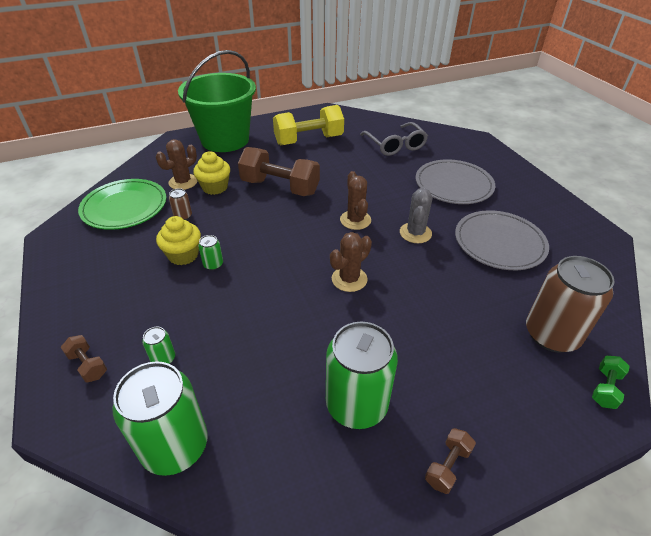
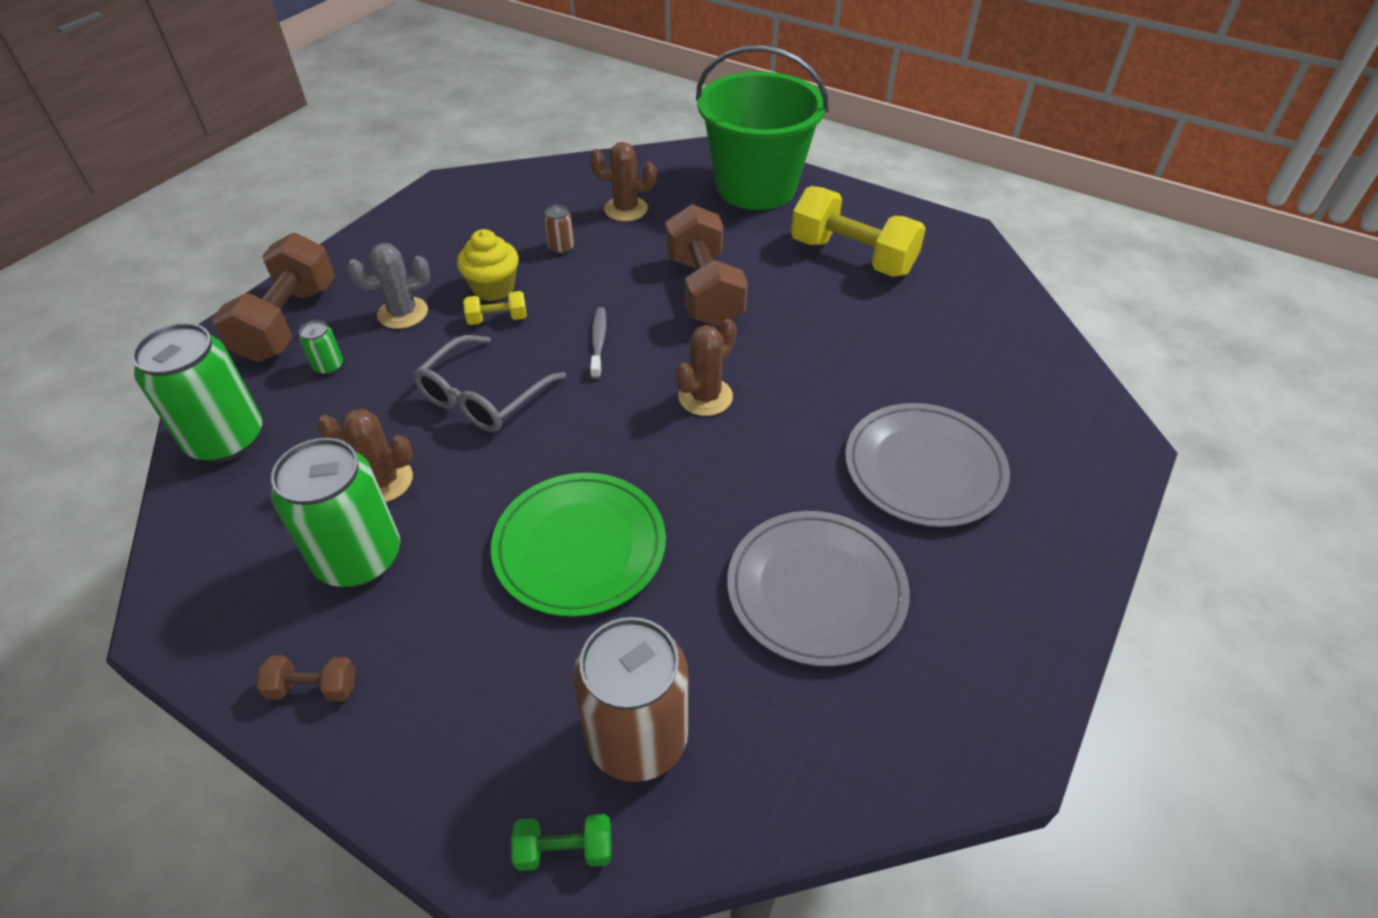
camera: 55 degrees right, 5 degrees up
brown dumbbell [61,335,107,382] -> brown dumbbell [212,233,335,362], size x2.22
green plate [78,179,166,230] -> green plate moved to [491,473,666,617]
yellow cupcake [193,151,230,195] -> none
green can [198,235,223,270] -> yellow dumbbell [463,291,527,325]
brown cactus [330,232,372,292] -> brown cactus moved to [317,408,413,502]
grey glasses [360,122,428,156] -> grey glasses moved to [413,335,566,432]
grey cactus [400,188,432,243] -> grey cactus moved to [347,243,430,329]
none -> grey toothbrush [590,307,606,379]

